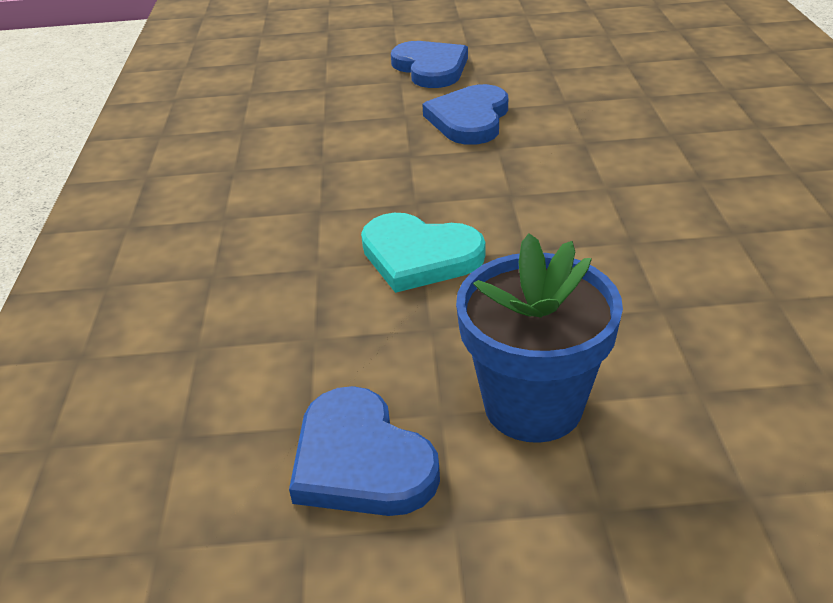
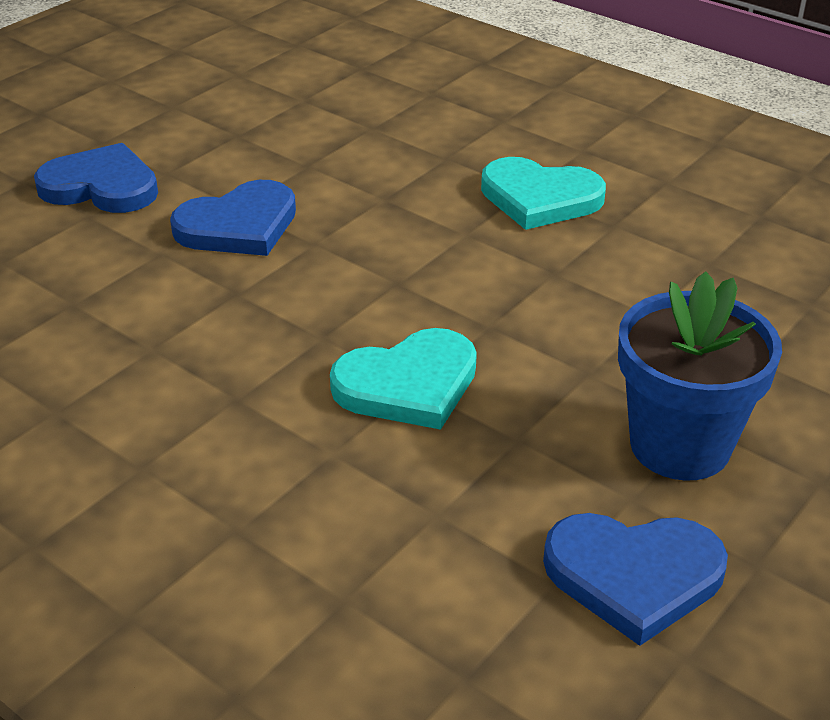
camera: 50 degrees left, 0 degrees up
blue heart [422,84,508,145] -> blue heart turned 90 degrees counterclockwise [170,180,296,256]
none -> turquoise heart [481,157,606,230]

